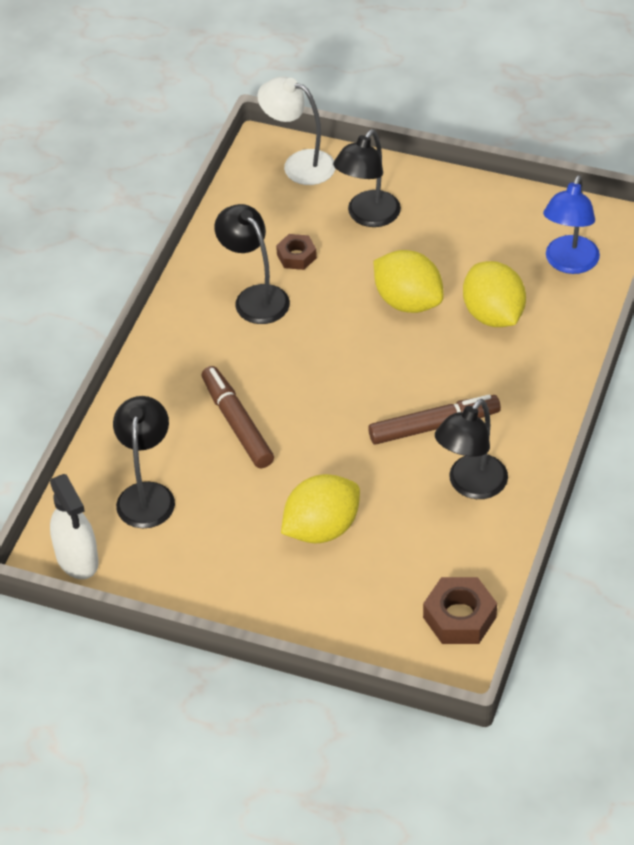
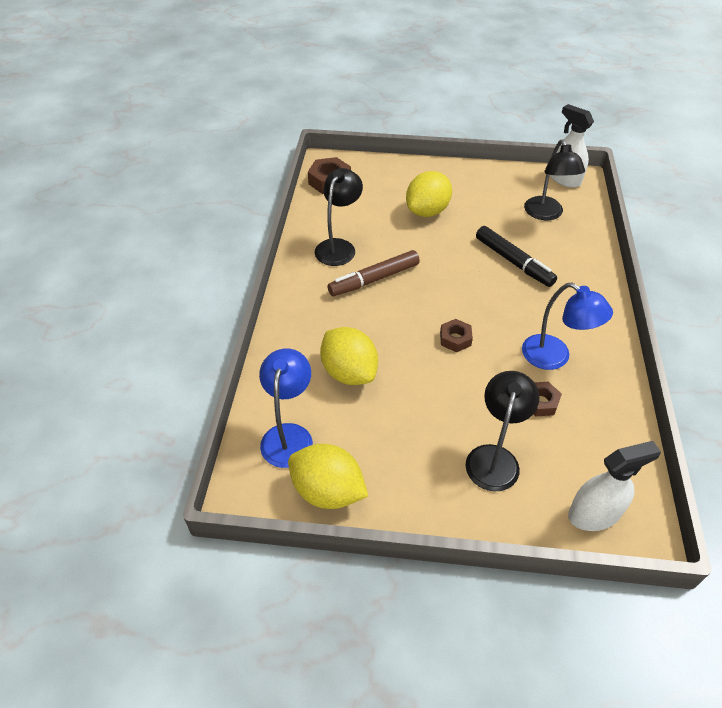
camera: 165 degrees right, 0 degrees up
brown marker [202,366,274,468] -> black marker [476,226,557,287]
black lamp [214,204,290,324] -> blue lamp [522,283,613,370]
white lamp [257,77,335,185] -> white spray bottle [568,441,661,531]
yellow lemon [374,250,444,313] -> yellow lemon moved to [288,444,368,509]
none -> brown nut [440,319,473,352]

